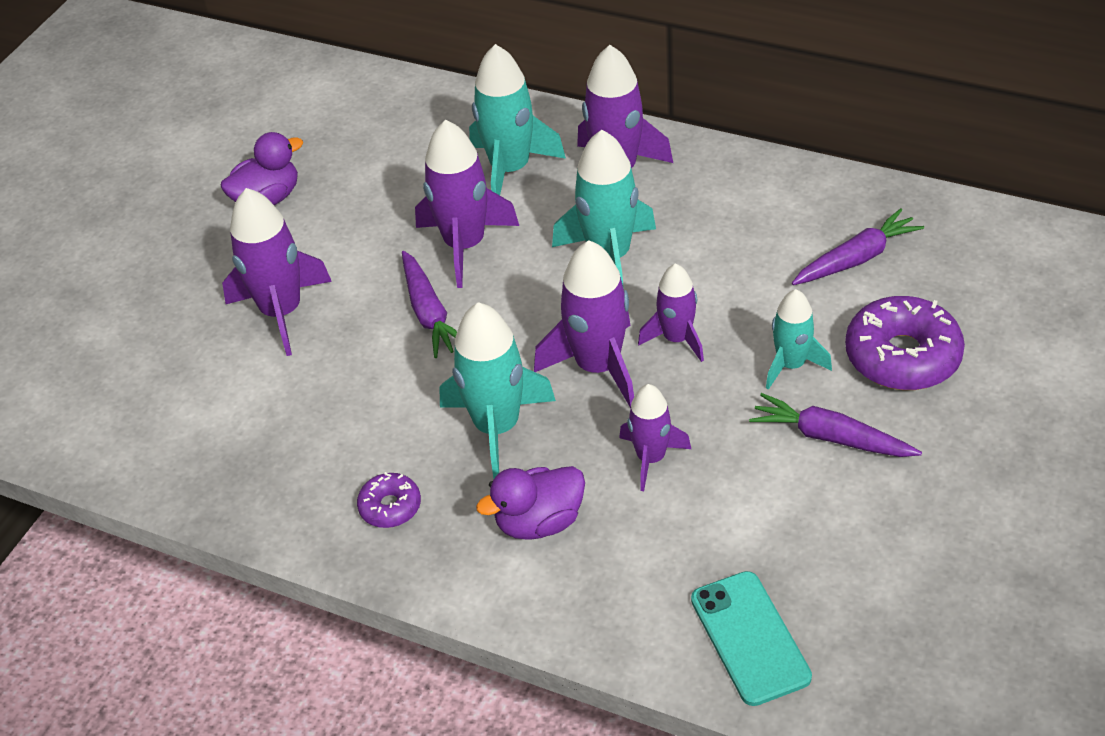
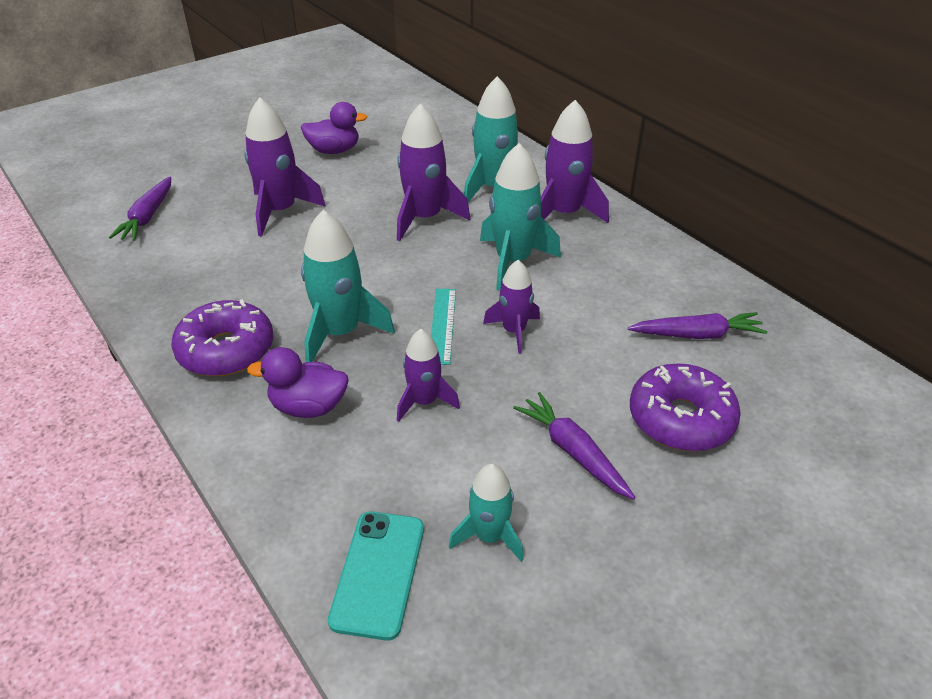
camera: 25 degrees right, 5 degrees down
purple donut [357,472,421,528] -> purple donut [171,299,273,376], size x1.91
purple carrot [402,251,457,358] -> purple carrot moved to [109,177,171,241]
purple rocket [534,240,634,408] -> turquoise ruler [431,289,456,365]
turquoise rocket [766,289,832,390] -> turquoise rocket moved to [449,464,524,562]

